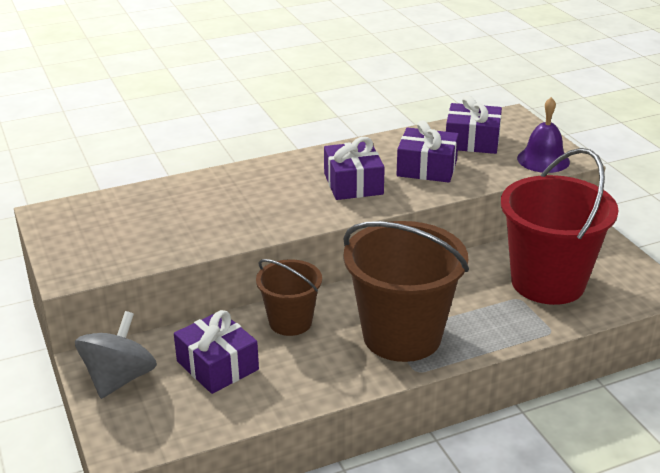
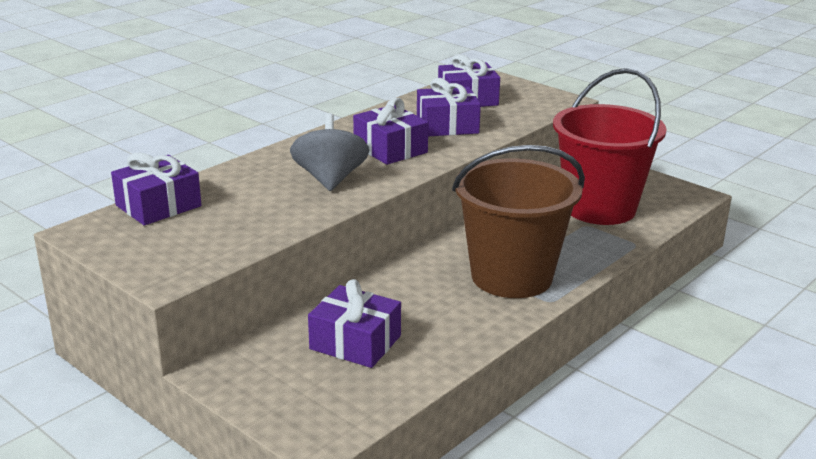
camera: 25 degrees left, 5 degrees down
grey spinning top [75,311,157,399] -> grey spinning top moved to [290,113,369,191]
brown bucket [256,259,322,336] -> none
purple bell [517,97,570,173] -> none
none -> purple gift [111,152,201,225]

